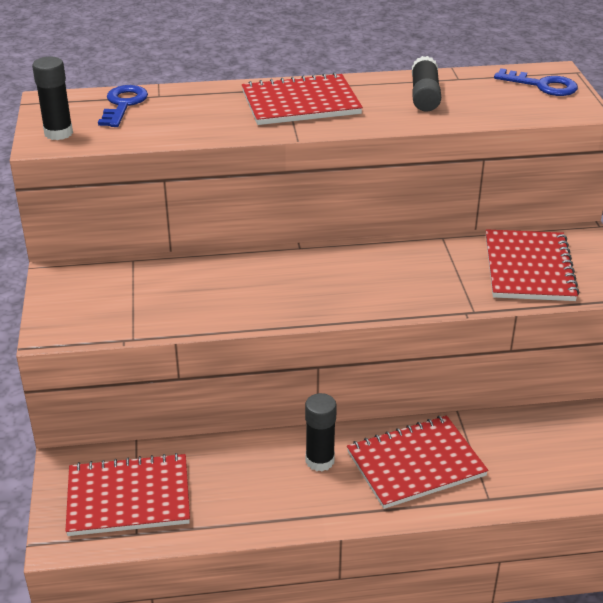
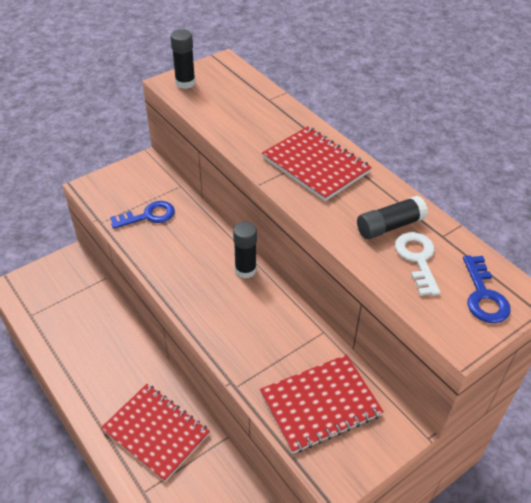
camera: 60 degrees right, 10 degrees up
red notebook [65,453,190,536] -> none
blue key [98,85,148,127] -> blue key moved to [110,201,175,229]
black glue stick [305,393,337,472] -> black glue stick moved to [233,222,257,278]
none -> white key [395,232,440,296]

